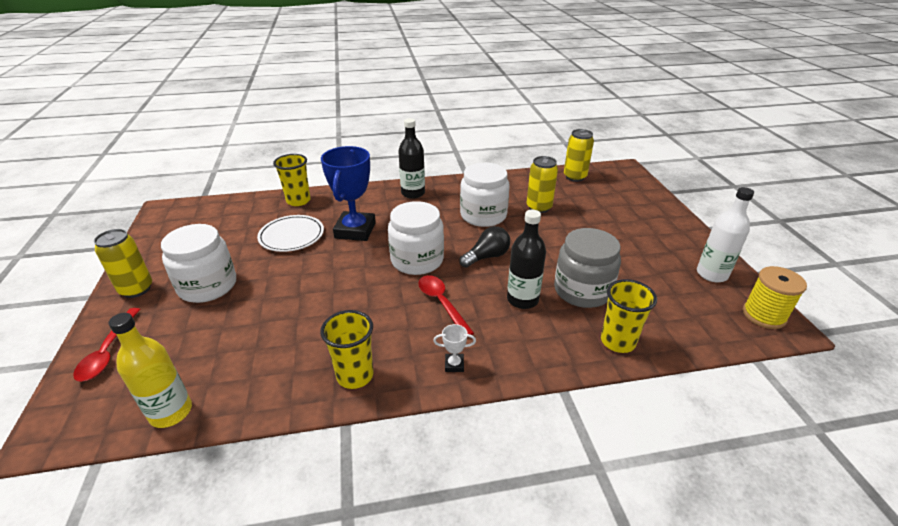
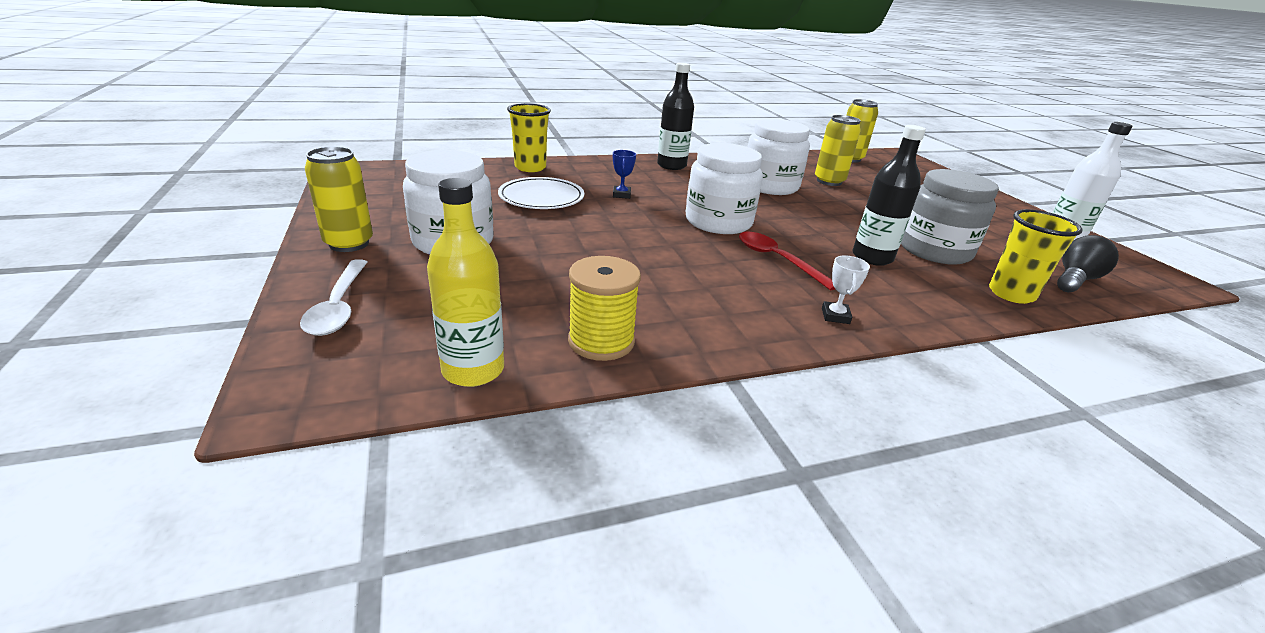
camera: 10 degrees left, 5 degrees down
red spoon [73,308,140,382] -> white spoon [300,259,367,336]
yellow cup [320,310,374,389] -> none
blue trophy [321,146,376,241] -> blue trophy [613,150,636,199], size x0.40
white trophy [433,324,476,372] -> white trophy turned 75 degrees counterclockwise [822,255,870,324]
black light bulb [459,226,510,268] -> black light bulb moved to [1057,235,1119,292]
yellow spool [743,266,807,329] -> yellow spool moved to [568,256,641,361]

